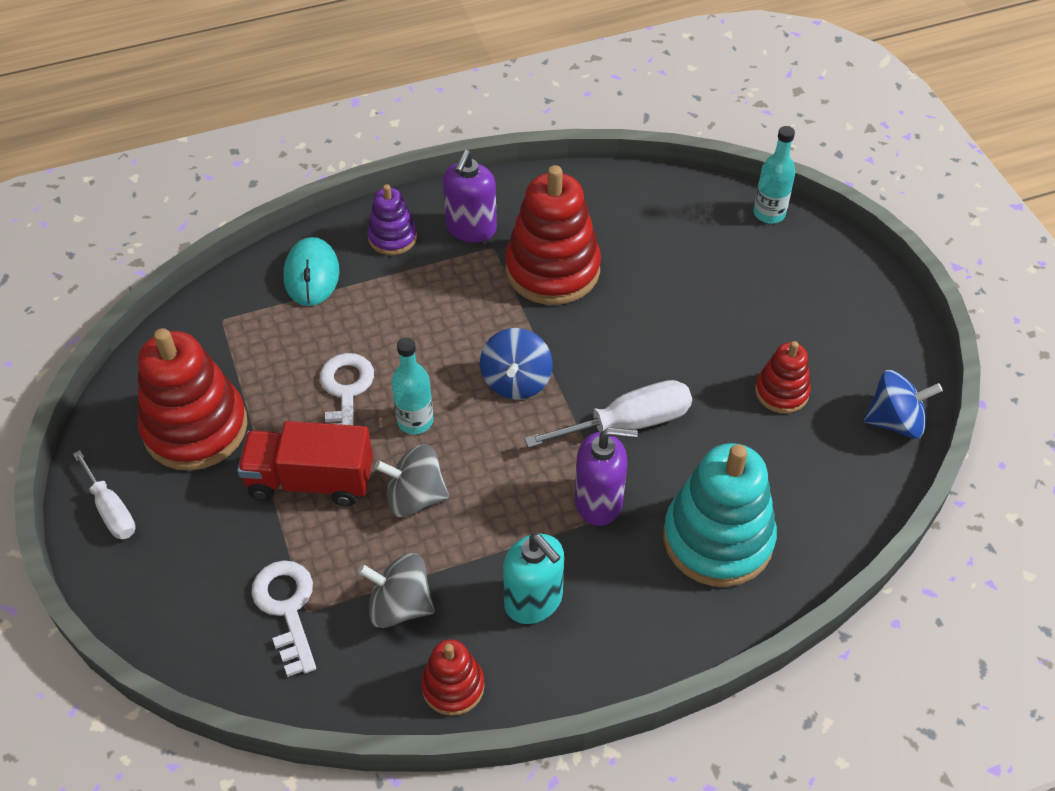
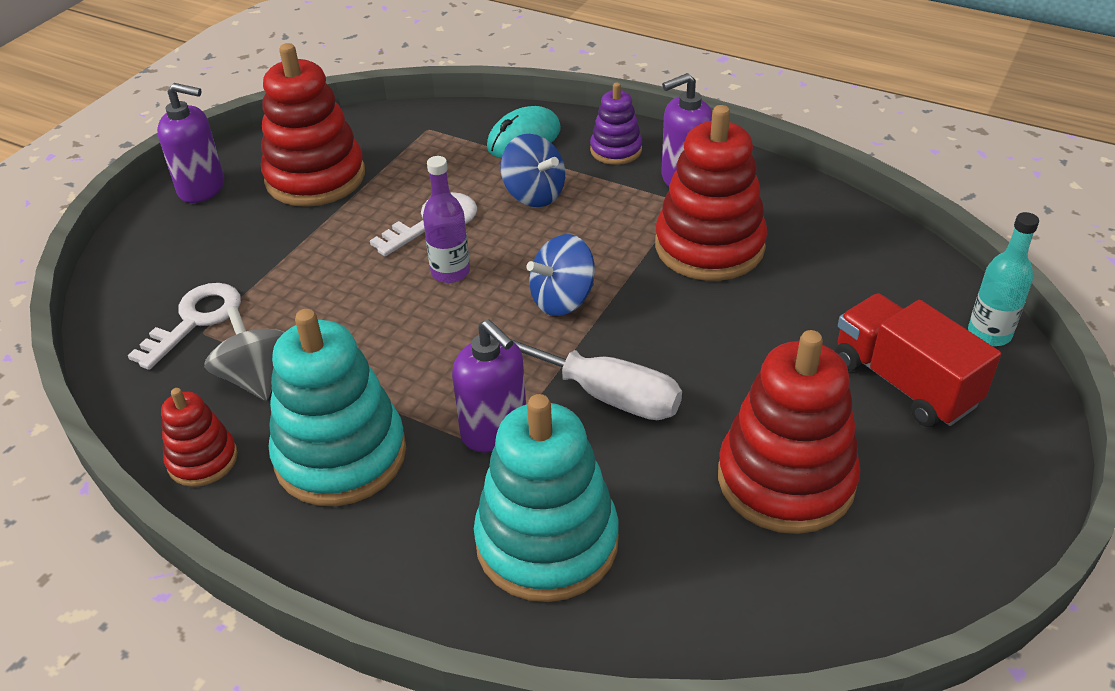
camera: 50 degrees right, 10 degrees down
white screwdriver [73,450,136,539] -> purple soap dispenser [157,83,224,203]
red truck [237,421,373,506] -> red truck moved to [835,293,1001,427]
grey spinning top [374,444,449,517] -> none
turquoise bottle [391,337,434,434] -> purple bottle [423,156,470,283]
turquoise soap dispenser [503,534,564,624] -> turquoise stacking toy [269,309,406,506]
red stacking toy [755,341,811,413] -> red stacking toy [718,330,861,534], size x1.89
blue spinning top [863,370,943,439] -> blue spinning top moved to [500,134,565,207]

